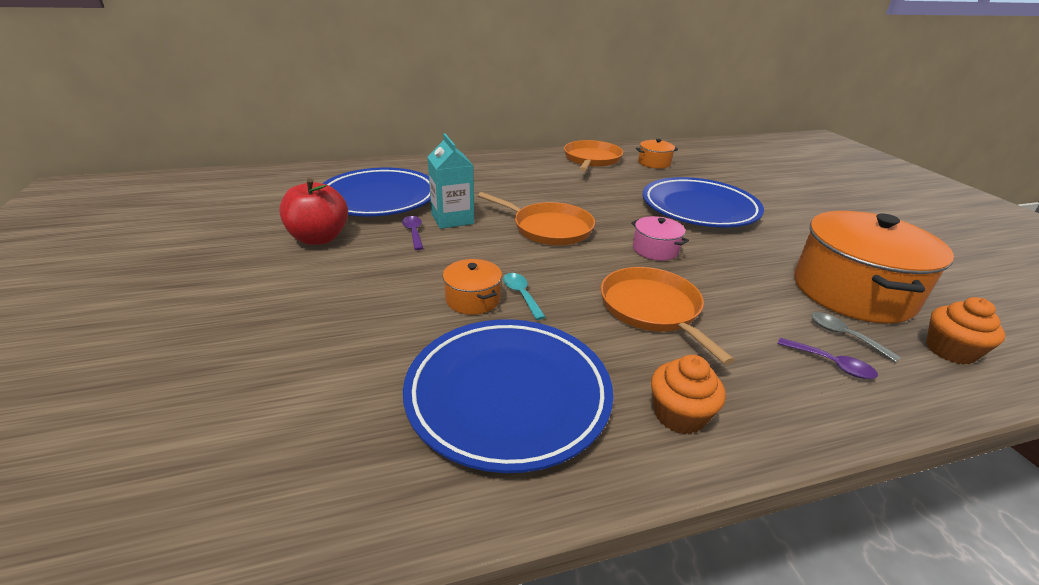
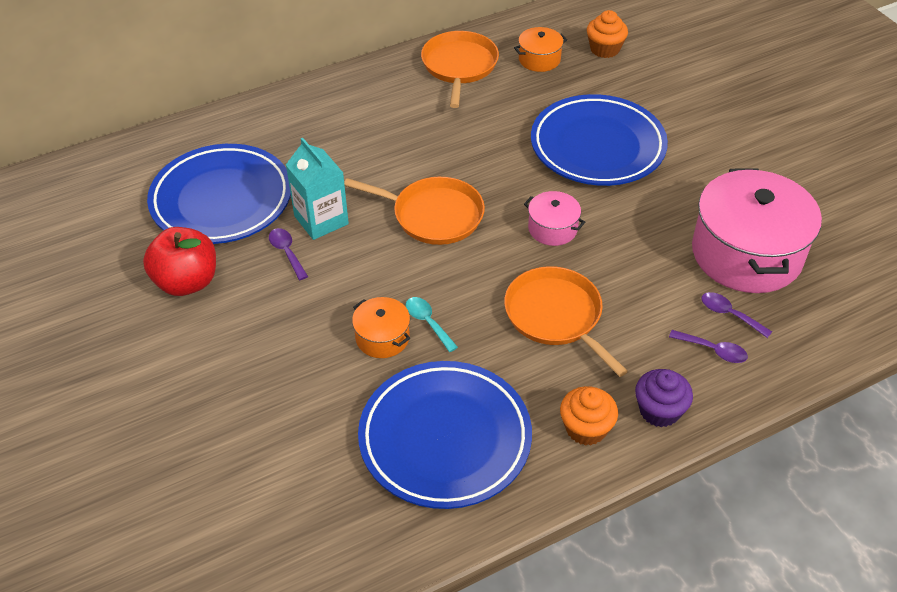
camera: 10 degrees left, 15 degrees up
orange pot [794,211,954,324] -> pink pot [692,168,822,293]
grey spoon [811,312,900,363] -> purple spoon [701,292,772,338]
orange cupcake [926,297,1005,365] -> orange cupcake moved to [587,10,628,58]
none -> purple cupcake [635,369,693,427]

